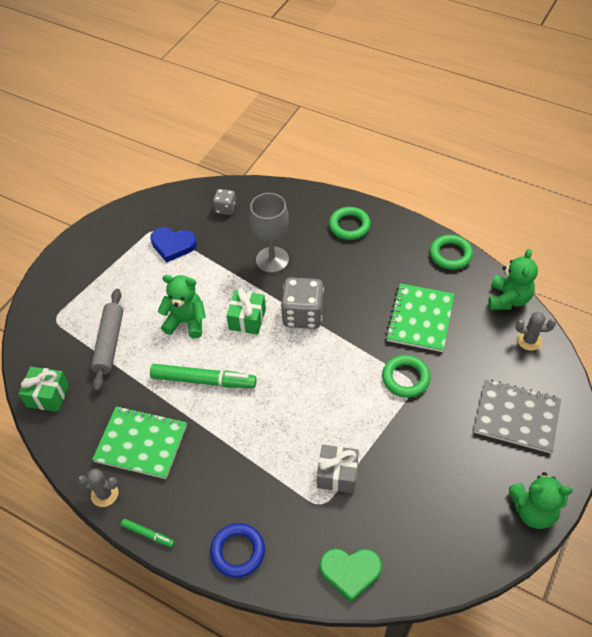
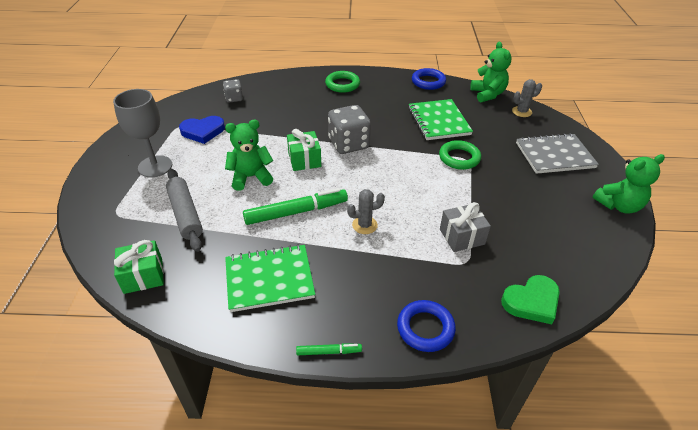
camera: 30 degrees left, 10 degrees down
grey cactus [78,468,119,507] -> grey cactus moved to [347,189,385,234]
grey goblet [249,193,289,273] -> grey goblet moved to [113,89,172,177]
green ring [430,235,473,270] -> blue ring [412,68,446,90]

